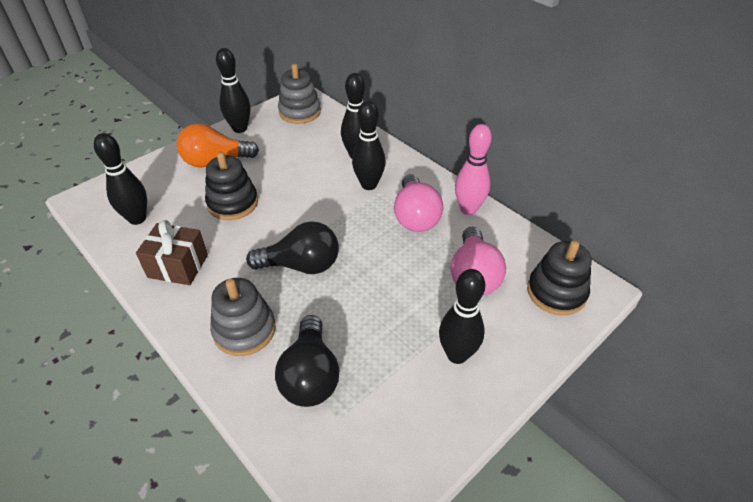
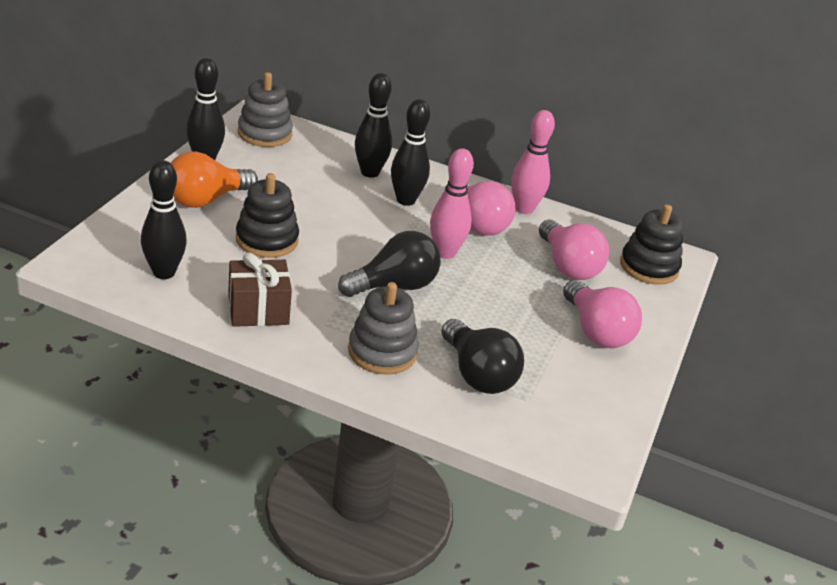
camera: 30 degrees left, 10 degrees down
black bowling pin [439,269,485,364] -> pink light bulb [563,280,642,348]
none -> pink bowling pin [430,148,474,259]

